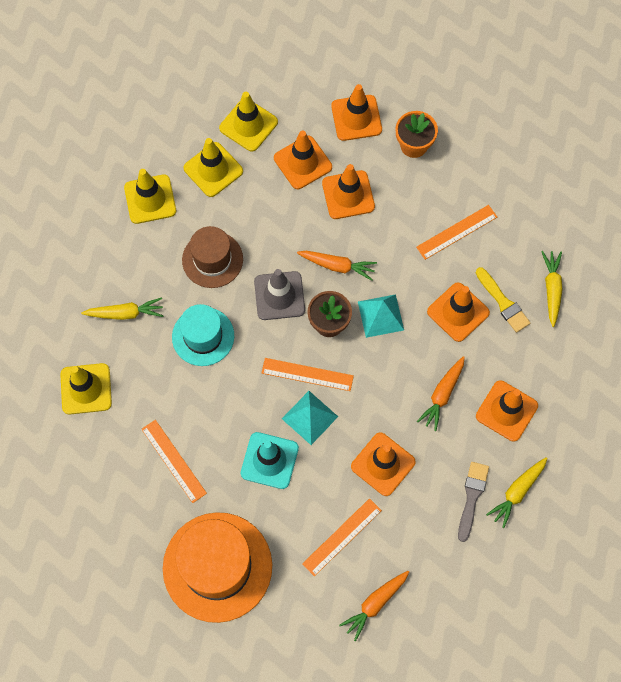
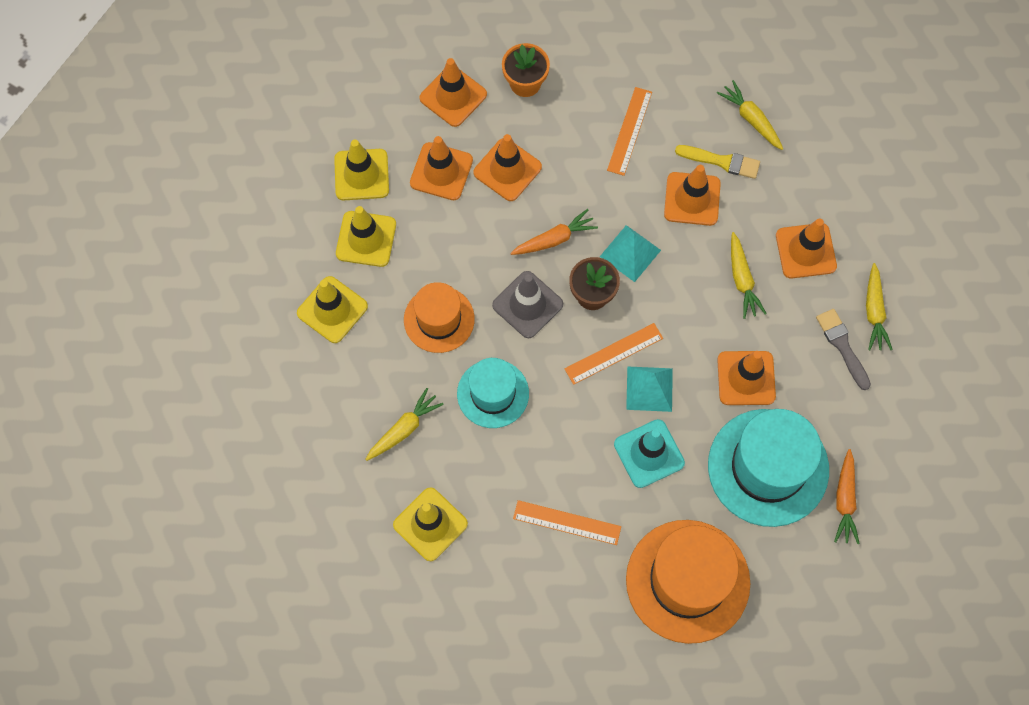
camera: 40 degrees left, 0 degrees up
brown hat [182,226,243,288] -> orange hat [404,282,475,353]
orange ruler [302,498,382,576] -> turquoise hat [708,409,829,527]
orange carrot [417,356,465,431] -> yellow carrot [731,232,767,319]

